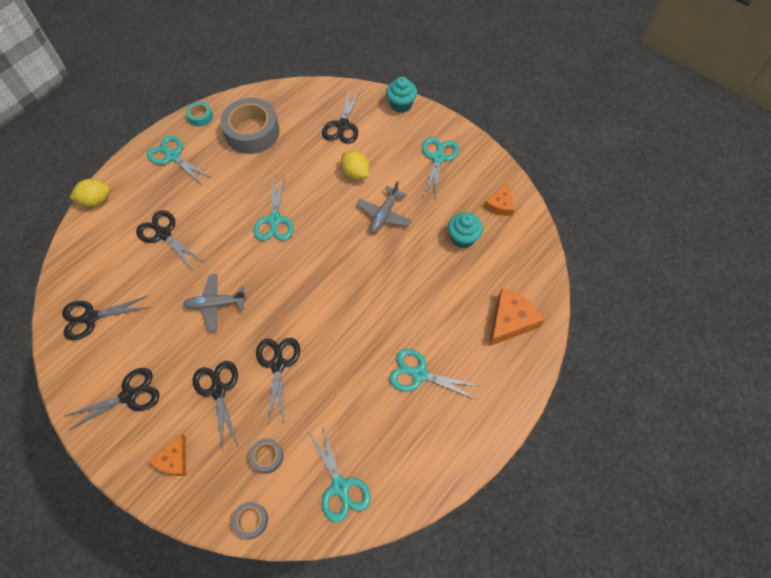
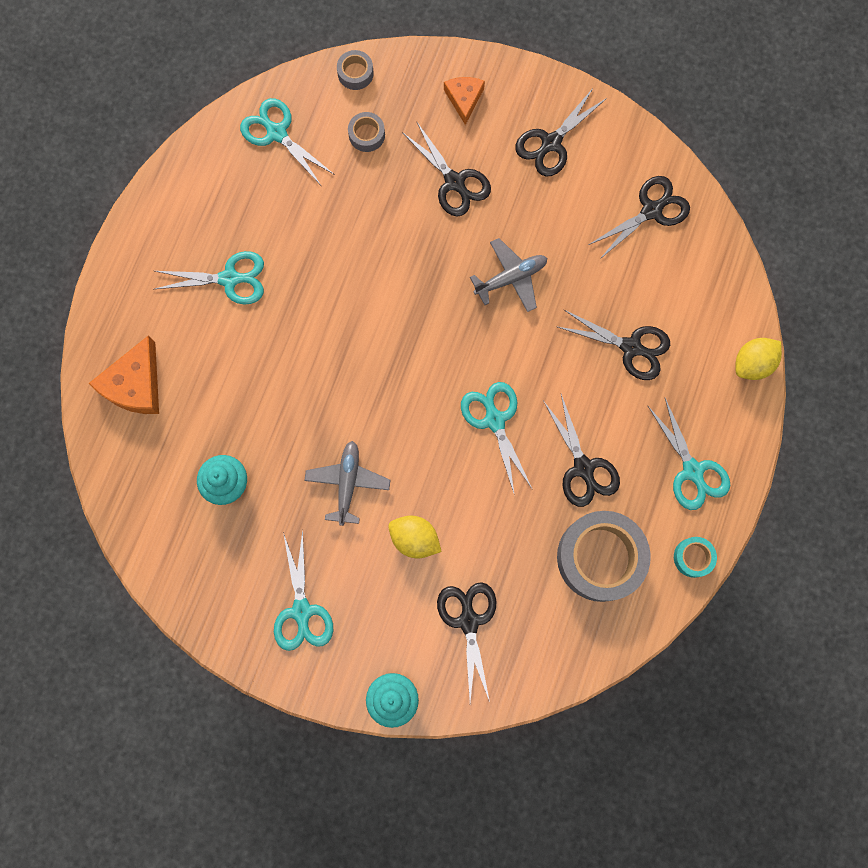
camera: 160 degrees right, 15 degrees up
turquoise scissors [147,136,213,186] -> turquoise scissors turned 45 degrees clockwise [647,398,730,510]
black scissors [256,338,300,424] -> black scissors moved to [544,394,620,507]
orange cheese [484,183,514,216] -> none

